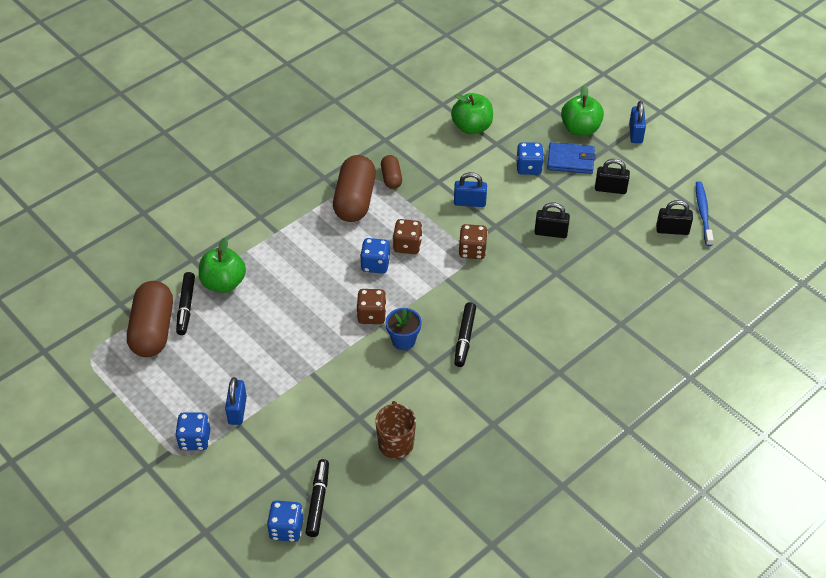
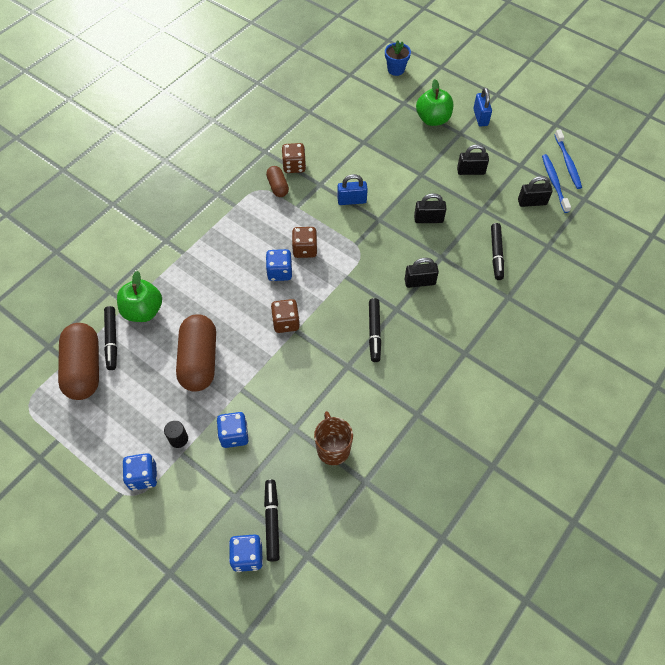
camera: 10 degrees left, 10 degrees up
blue padlock [225,377,247,425] -> black cylinder [164,420,188,448]
brown capsule [333,155,376,222] -> brown capsule moved to [176,314,216,392]
blue flower pot [386,308,422,350] -> blue flower pot moved to [385,40,411,76]
green apple [451,93,493,134] -> none
brown dice [458,224,488,259] -> brown dice moved to [282,143,306,173]
blue dice [516,142,544,175] -> blue dice moved to [217,412,249,448]
blue wallet [547,142,596,174] -> none
none -> black padlock [404,258,439,288]
none -> black marker [491,223,504,280]
none -> blue toothbrush [555,129,582,189]

